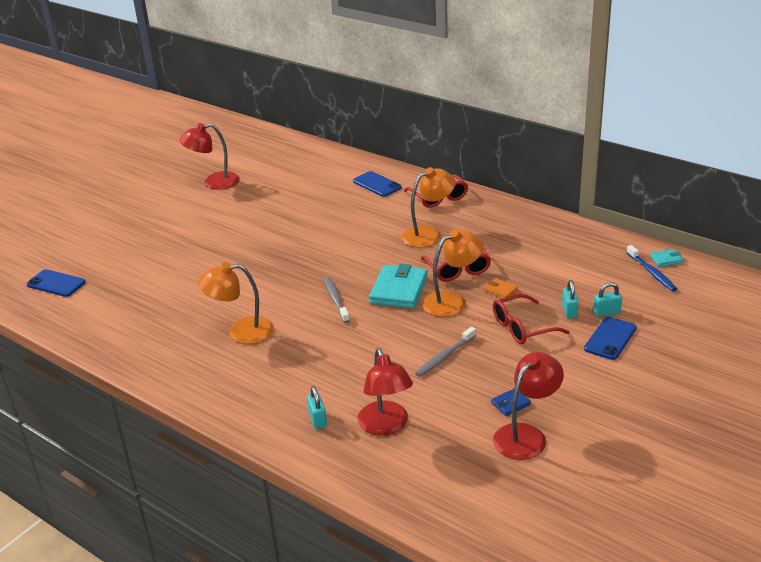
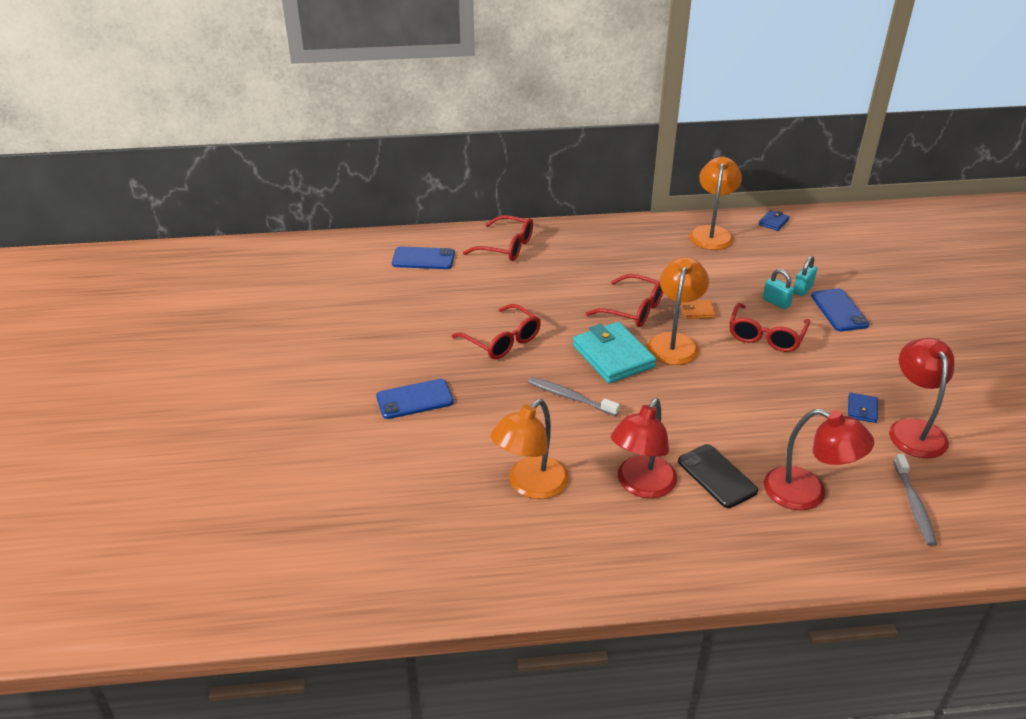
camera: 45 degrees left, 5 degrees up
blue phone [27,269,86,297] -> blue phone moved to [376,379,454,419]
red lamp [179,123,240,190] -> red lamp moved to [611,398,677,498]
turquoise padlock [307,386,327,429] -> none
orange lamp [401,167,456,248] -> orange lamp moved to [689,157,742,250]
grey toothbrush [415,327,476,377] -> grey toothbrush moved to [894,454,937,546]
blue toothbrush [626,245,677,292] -> none
turquoise wallet [650,249,684,267] -> blue wallet [759,210,789,231]
none -> red glasses [452,304,541,359]
none -> black phone [678,444,758,508]

